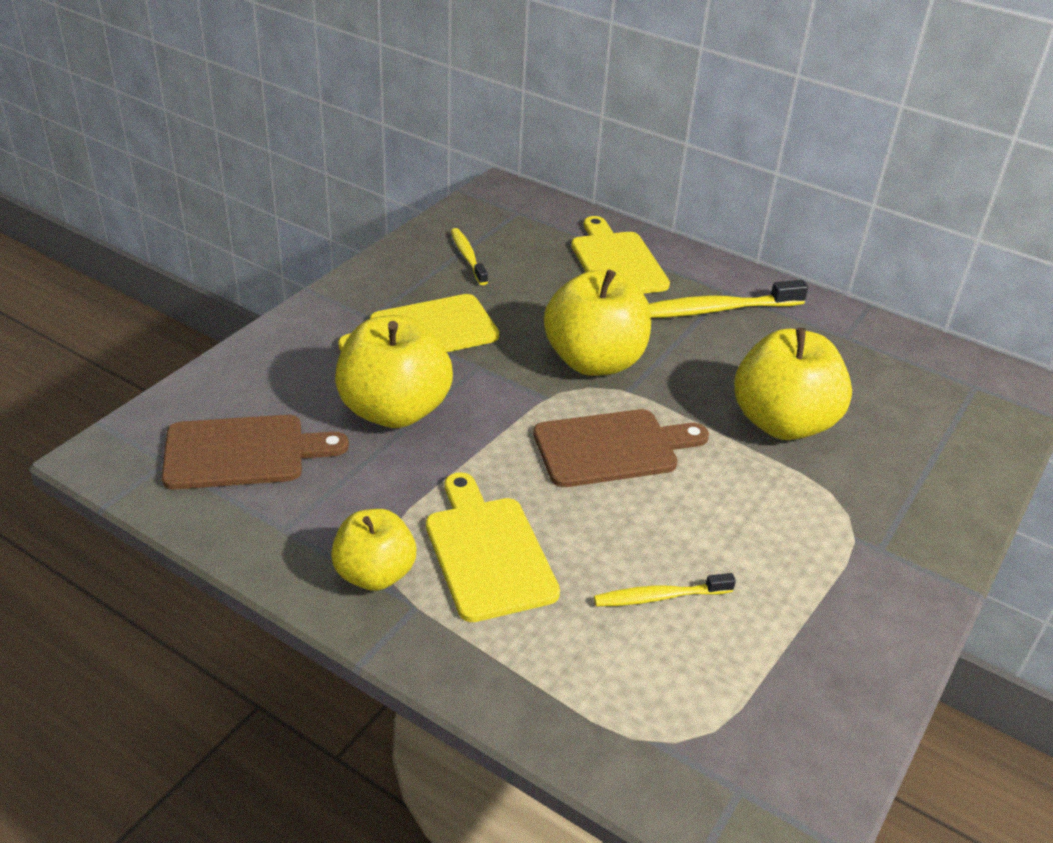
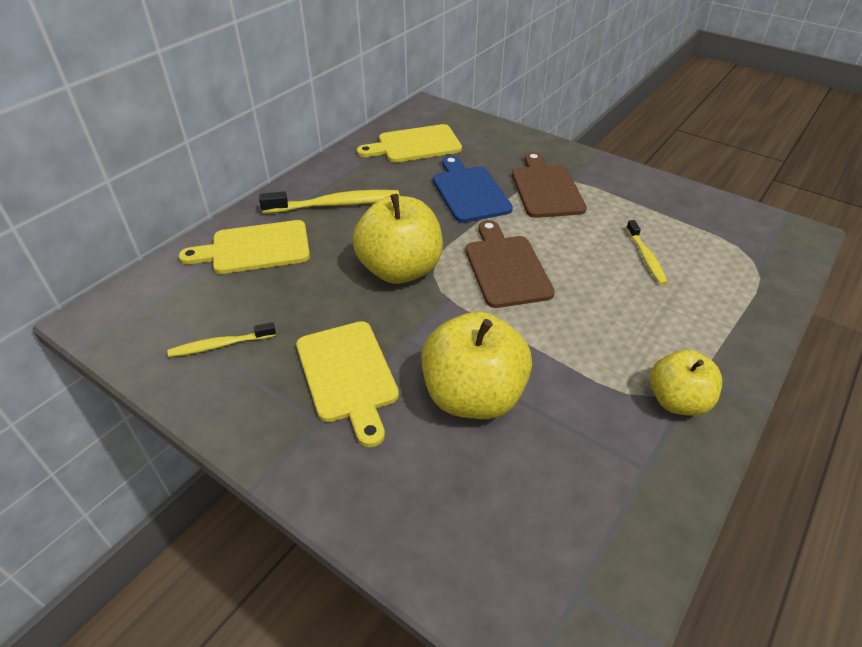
camera: 85 degrees left, 5 degrees up
brown cutting board [162,415,349,490] -> brown cutting board moved to [512,152,587,218]
yellow cutting board [426,472,560,622] -> yellow cutting board moved to [357,124,462,163]
yellow toothbrush [649,280,808,318] -> yellow toothbrush turned 90 degrees counterclockwise [259,190,399,214]
yellow apple [734,328,852,440] -> blue cutting board [433,156,513,223]

